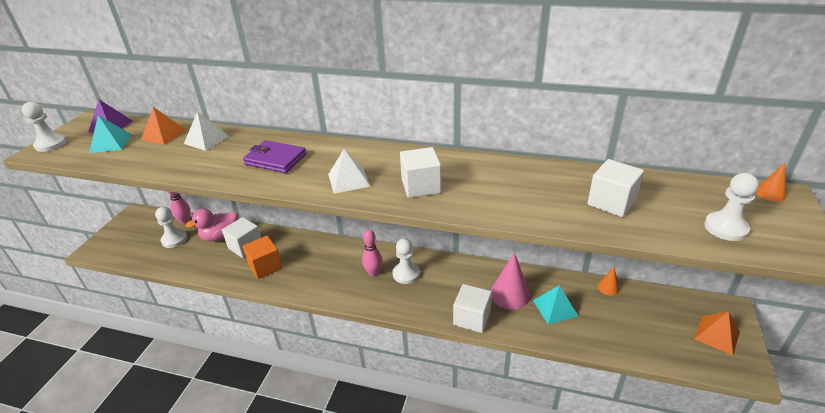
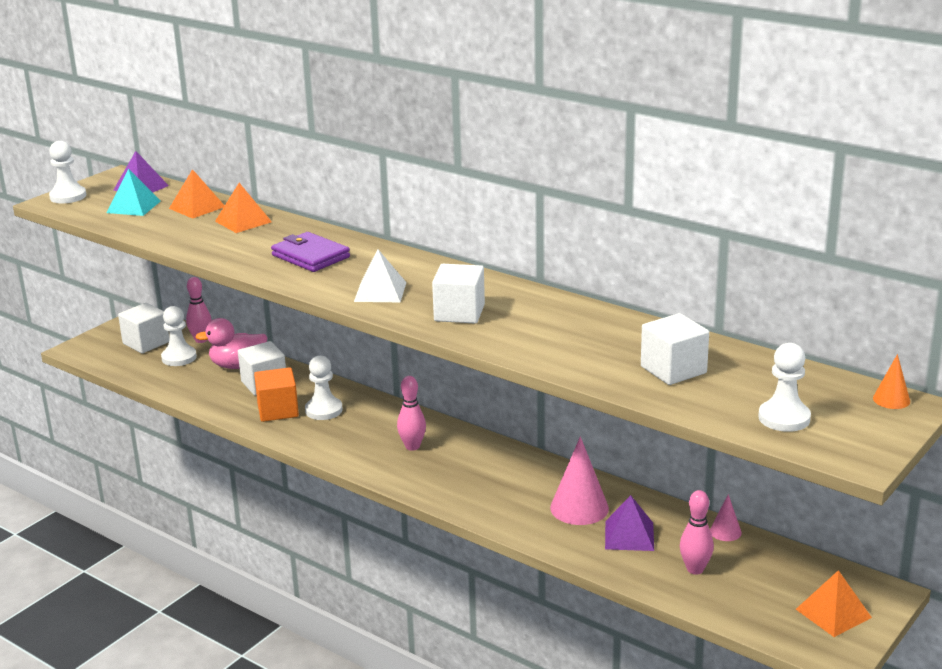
camera: 20 degrees right, 10 degrees down
white pyramid [184,111,229,151] -> orange pyramid [215,183,272,233]
white pawn [392,238,420,284] -> white pawn moved to [305,355,343,420]
white cube [453,284,492,333] -> white cube moved to [118,303,169,353]
turquoise pyramid [533,285,578,325] -> purple pyramid [605,495,654,551]
orange cone [598,267,619,295] -> pink cone [710,494,742,541]
none -> pink bowling pin [680,490,714,575]

